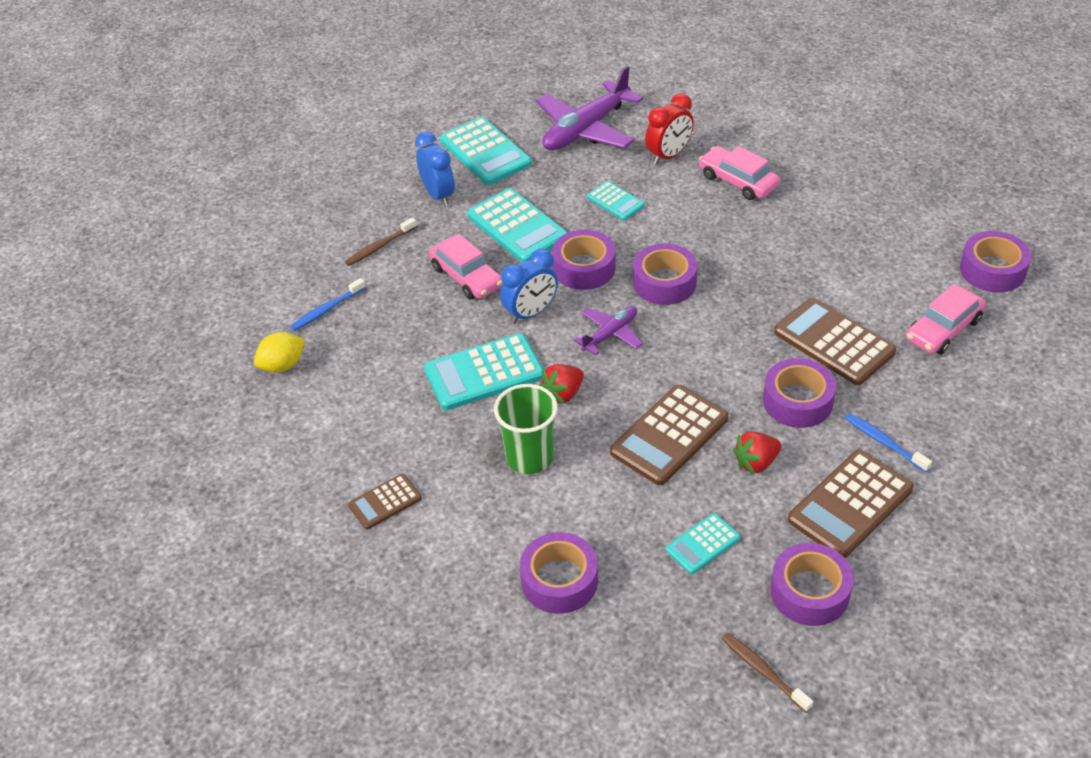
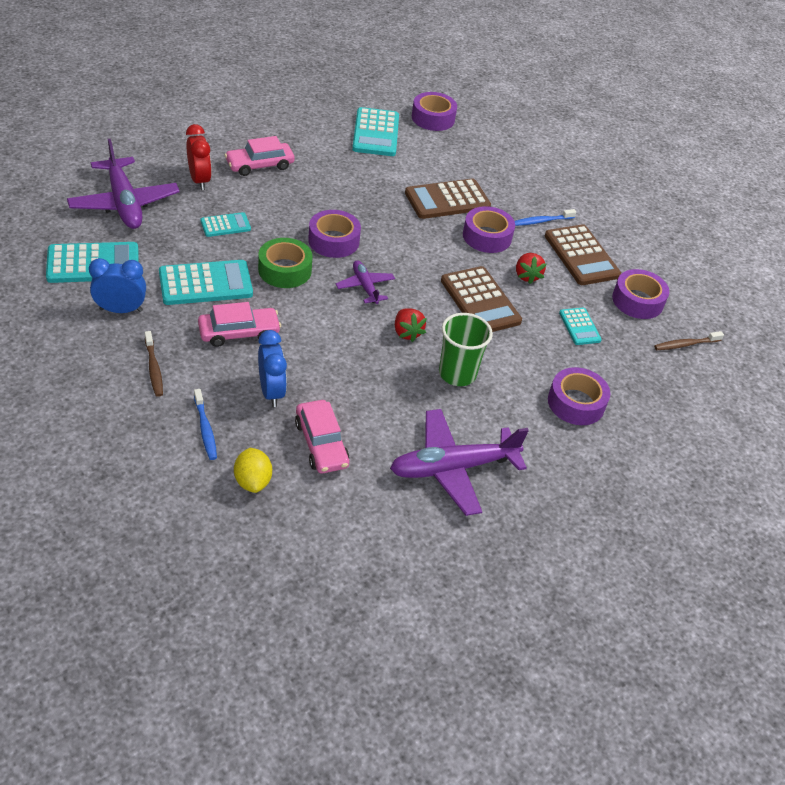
camera: 75 degrees left, 0 degrees up
brown calculator [348,474,422,529] -> purple plane [390,409,529,516]
turquoise calculator [424,333,544,410] -> turquoise calculator moved to [352,107,399,156]
blue clock [500,249,558,324] -> blue clock moved to [258,330,287,407]
purple tape [552,230,616,290] -> green tape [258,238,313,288]
pink car [906,284,986,354] -> pink car moved to [295,400,350,473]

